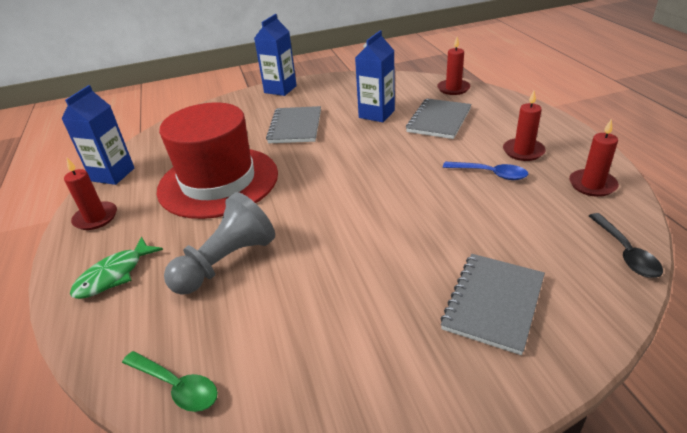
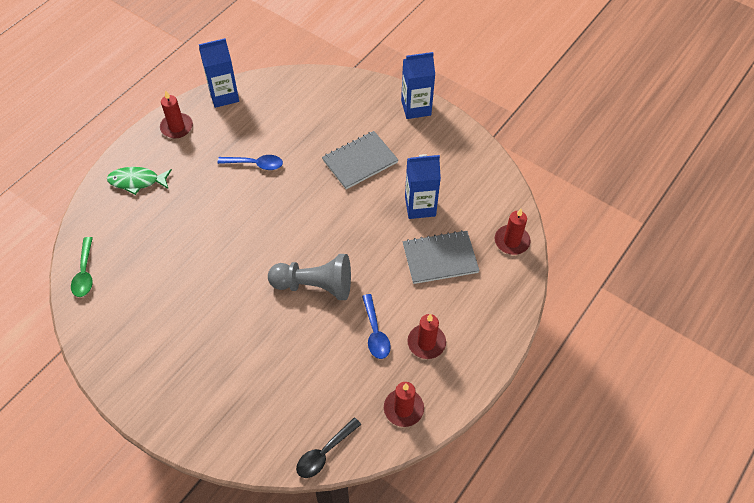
camera: 50 degrees right, 20 degrees up
red hat [157,103,278,219] -> blue spoon [217,155,283,170]
grey pawn [164,192,275,295] -> grey pawn moved to [268,254,351,300]
grey notebook [440,254,545,355] -> none

